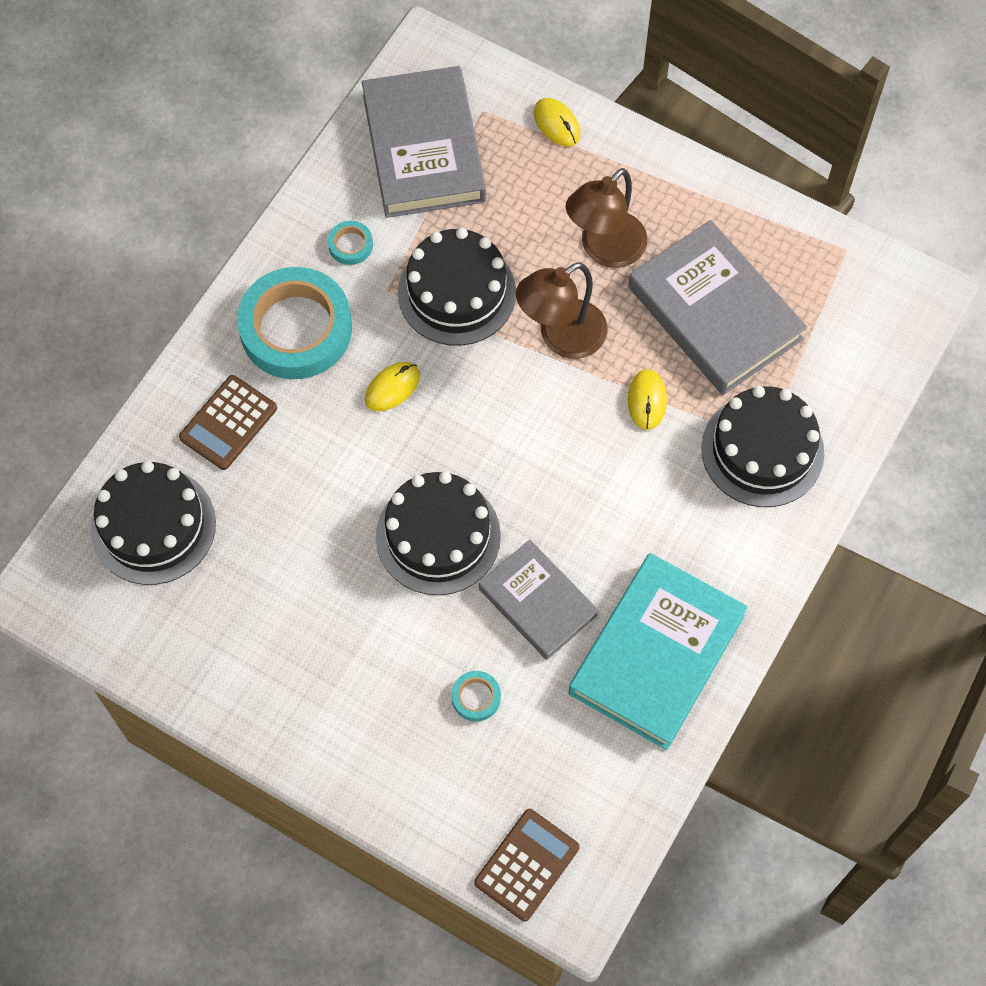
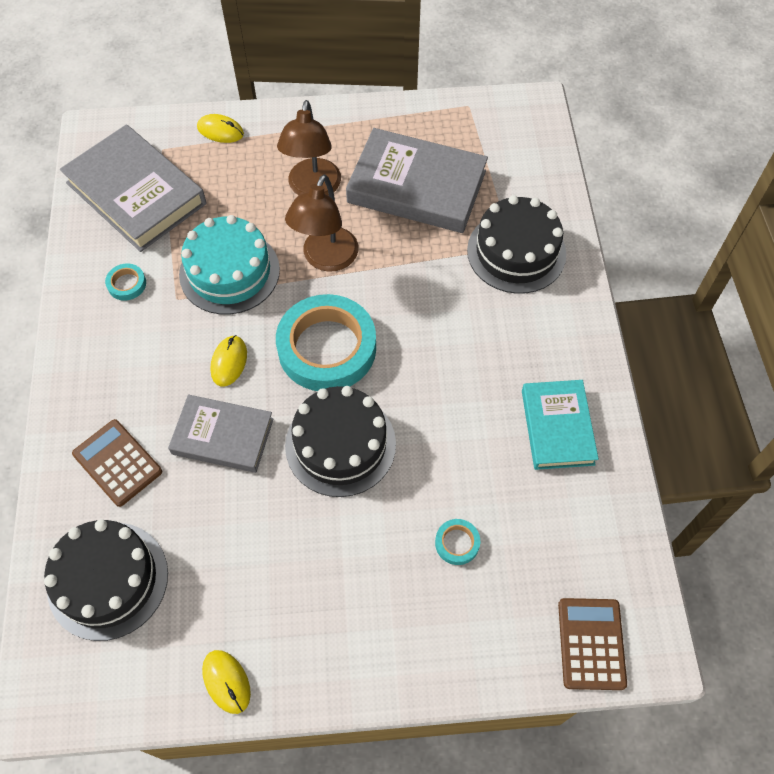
camera: 35 degrees left, 5 degrees down
brown calculator [179,375,277,470] -> brown calculator turned 135 degrees clockwise [72,419,162,507]
turquoise tape [237,267,352,379] -> turquoise tape moved to [276,294,376,391]
black cake [398,228,516,346] -> turquoise cake [179,215,280,315]
grey book [479,540,599,660] -> grey book moved to [168,395,274,473]
turquoise book [568,553,748,750] -> turquoise book [522,380,599,470], size x0.63
yellow mouse [628,369,667,430] -> yellow mouse moved to [202,650,251,714]

